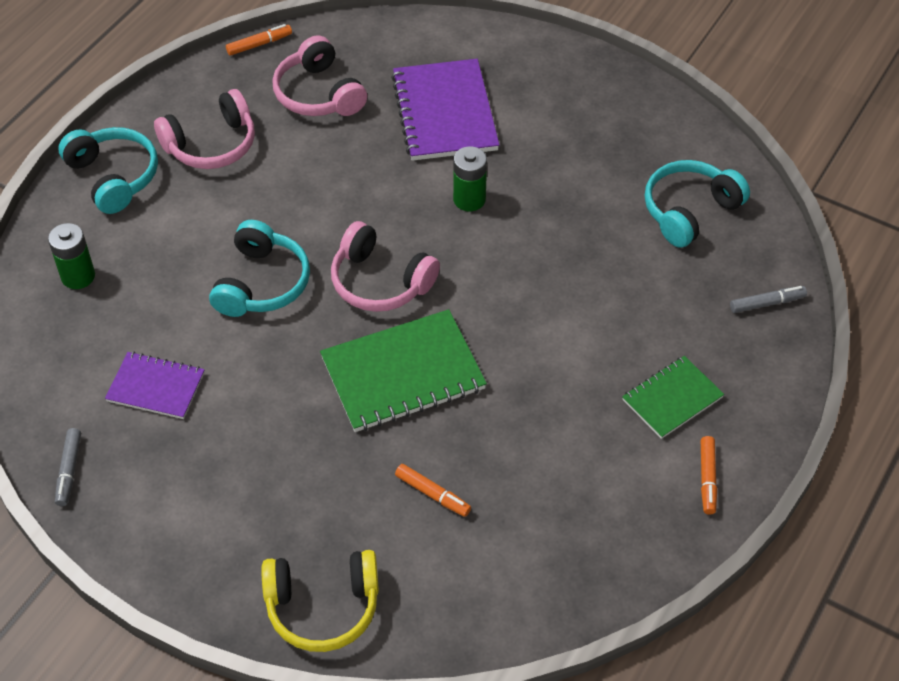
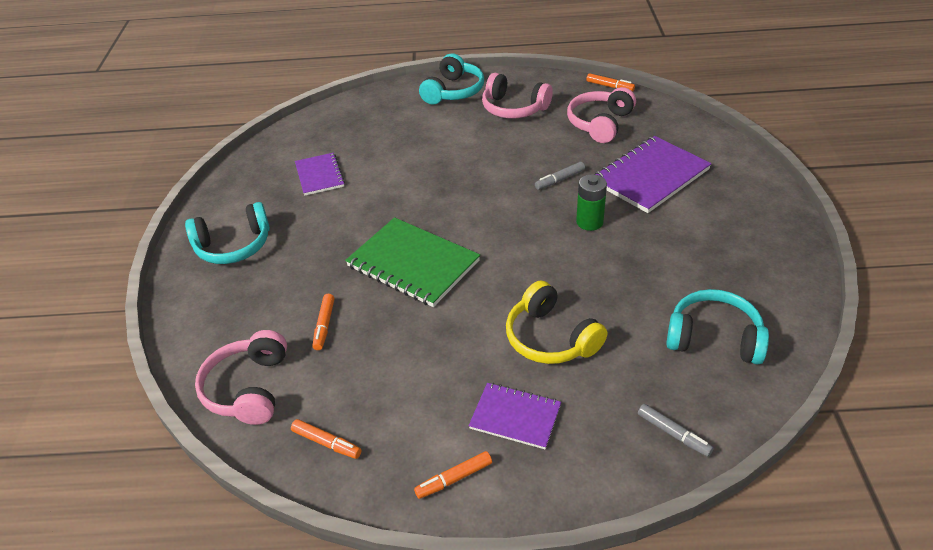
camera: 60 degrees right, 10 degrees down
green battery [48,223,95,289] -> none
grey marker [55,428,81,506] -> grey marker moved to [535,162,585,190]
turquoise headphones [209,220,310,317] -> turquoise headphones moved to [185,202,270,264]
yellow headphones [261,550,379,652] -> yellow headphones moved to [506,280,607,364]
pink headphones [331,221,440,312] -> pink headphones moved to [195,330,287,425]
green notebook [622,356,724,439] -> purple notebook [469,383,561,449]
none -> orange marker [291,419,362,459]

